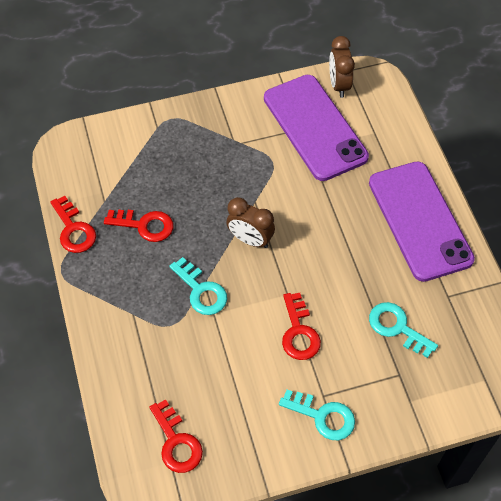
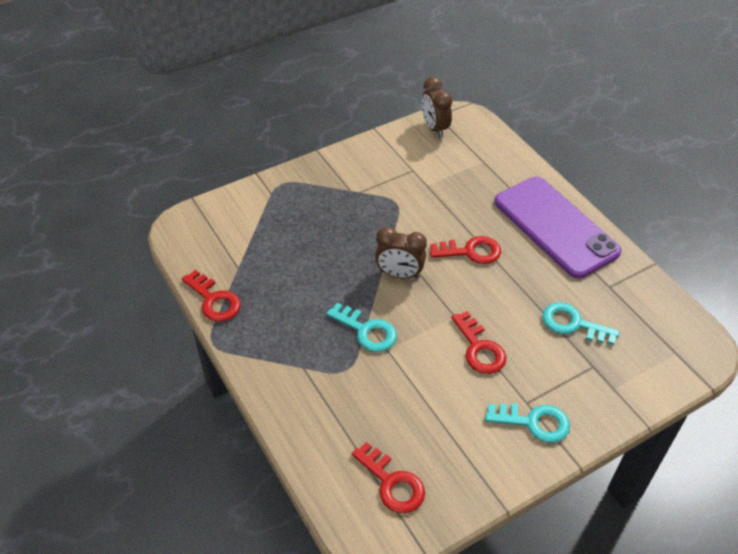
camera: 15 degrees left, 10 degrees down
red key [104,210,173,242] -> red key moved to [430,236,501,264]
purple phone [264,75,369,181] -> none

